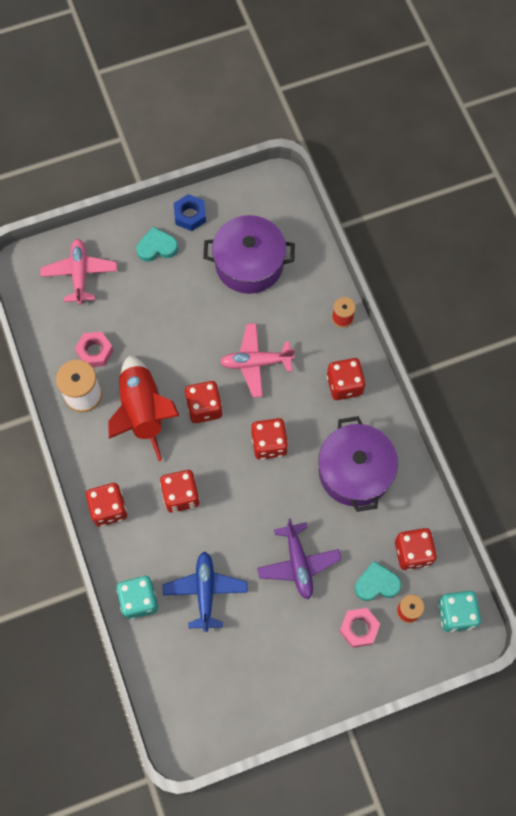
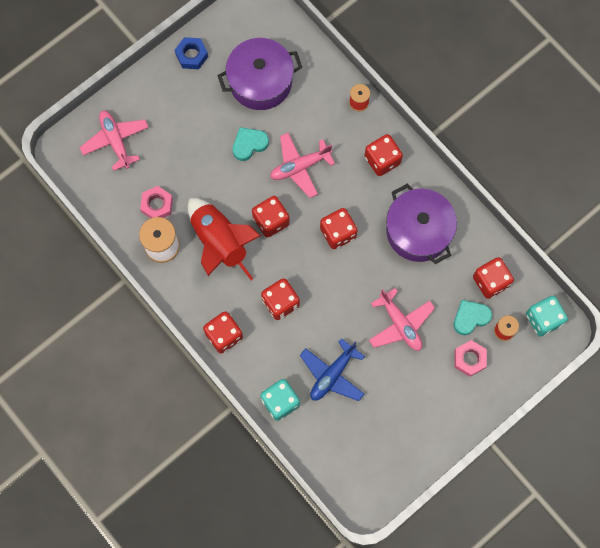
camera: 20 degrees left, 5 degrees up
turquoise heart [136,227,178,262] -> turquoise heart moved to [232,127,269,161]
blue plane [163,551,248,632] -> blue plane turned 120 degrees counterclockwise [300,338,365,401]
purple plane [257,518,341,599] -> pink plane [369,288,435,351]

